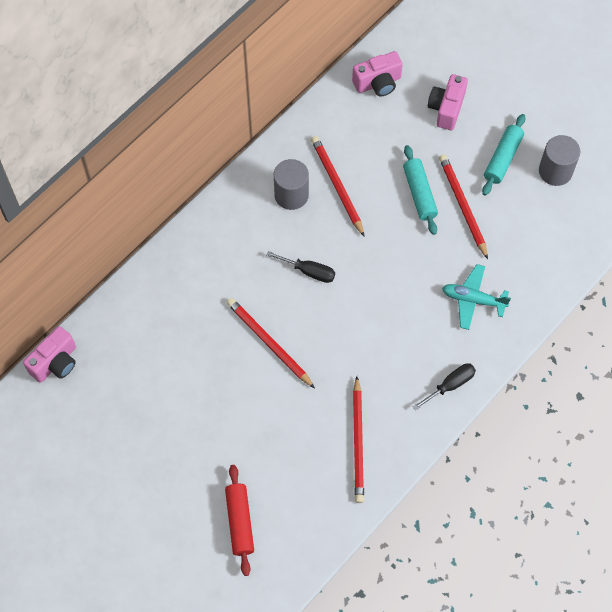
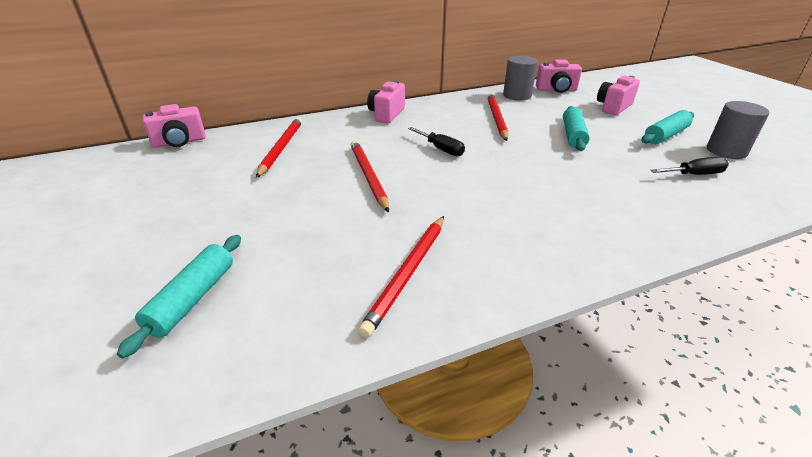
camera: 25 degrees right, 30 degrees down
red rolling pin [225,465,254,576] -> turquoise rolling pin [117,235,241,358]
grey cylinder [274,159,309,210] -> grey cylinder moved to [503,56,538,101]
black screwdriver [413,363,476,411] -> black screwdriver moved to [650,157,729,175]
red pencil [439,154,488,259] -> red pencil moved to [256,117,302,178]
turquoise plane [442,264,511,330] -> none
none -> pink camera [367,80,405,123]

